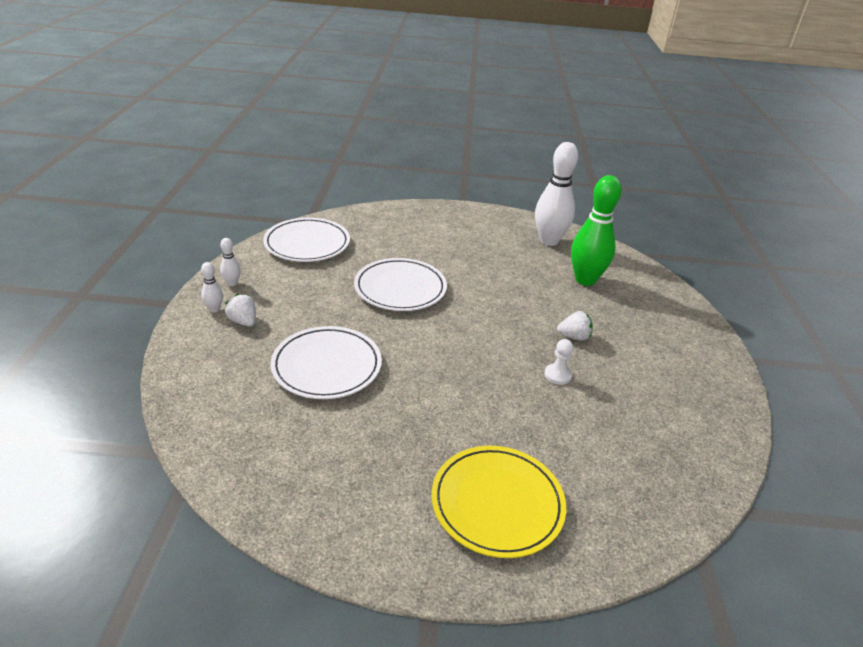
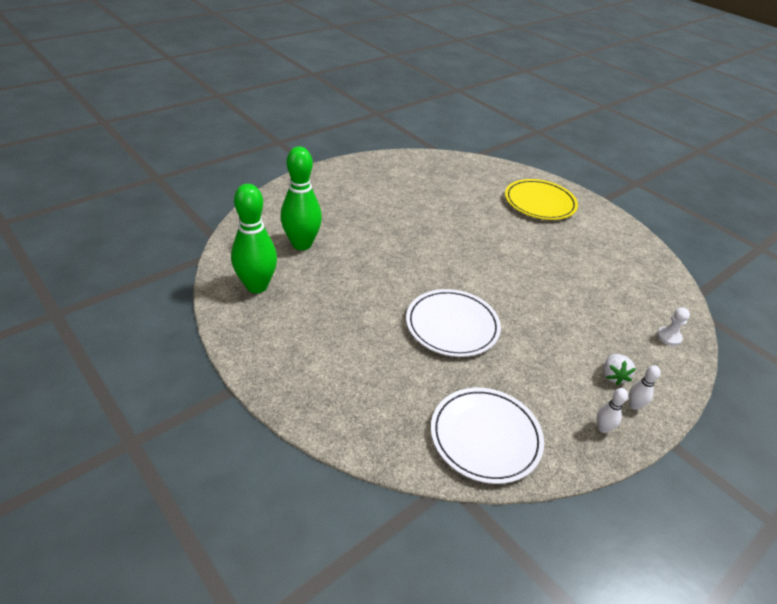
camera: 135 degrees left, 5 degrees up
white plate [270,326,382,399] -> none
white bowling pin [535,142,578,246] -> green bowling pin [231,184,277,293]
white pawn [544,339,573,385] -> white pawn moved to [657,307,690,346]
white strawberry [557,311,593,341] -> none

